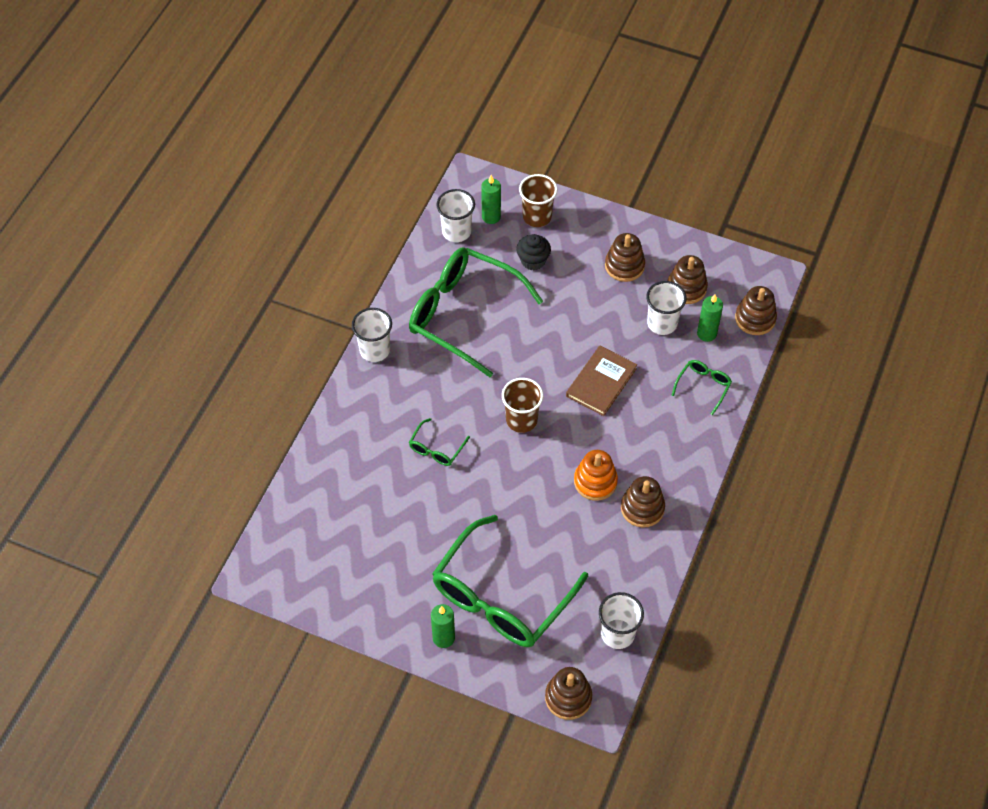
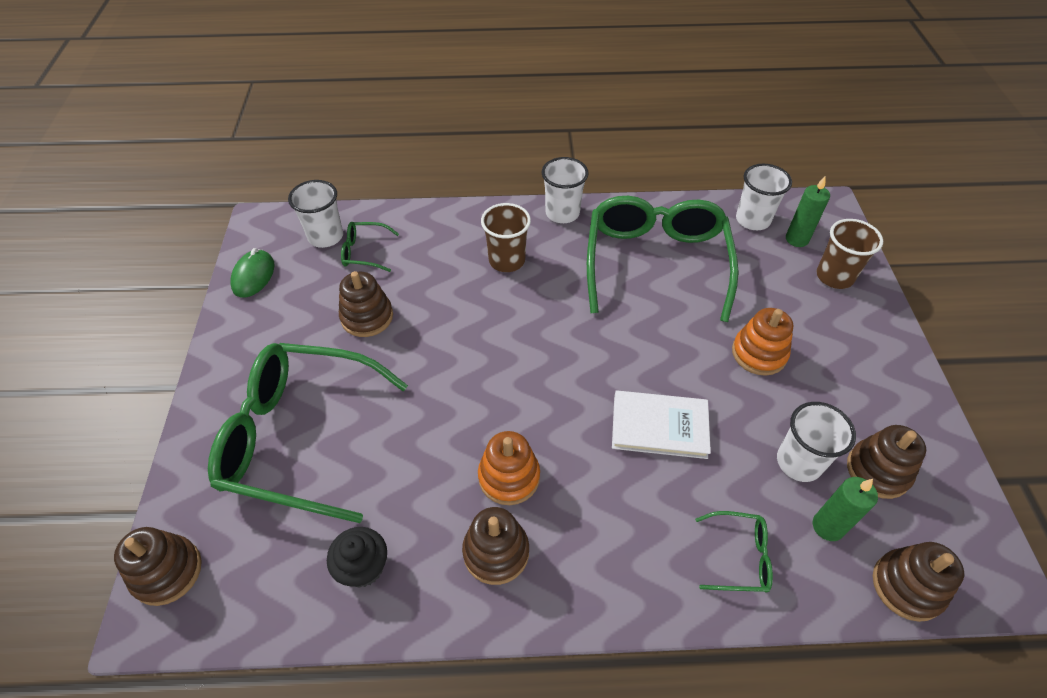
camera: 65 degrees right, 5 degrees down
green glasses [409,418,470,466] -> green glasses moved to [341,222,399,272]
green candle [431,604,455,648] -> none
brown cup [502,378,543,433] -> brown cup moved to [481,203,531,272]
black cupcake [516,234,551,270] -> black cupcake moved to [327,527,387,588]
brown book [566,346,637,416] -> white book [612,390,711,459]
white cup [599,592,644,649] -> white cup moved to [288,180,343,248]
brown stacking toy [605,233,645,282] -> brown stacking toy moved to [339,271,393,337]
none -> green mouse [230,248,274,297]
none -> orange stacking toy [732,308,793,376]

